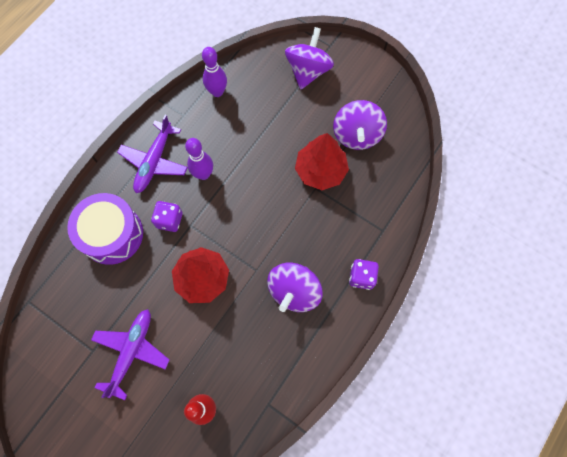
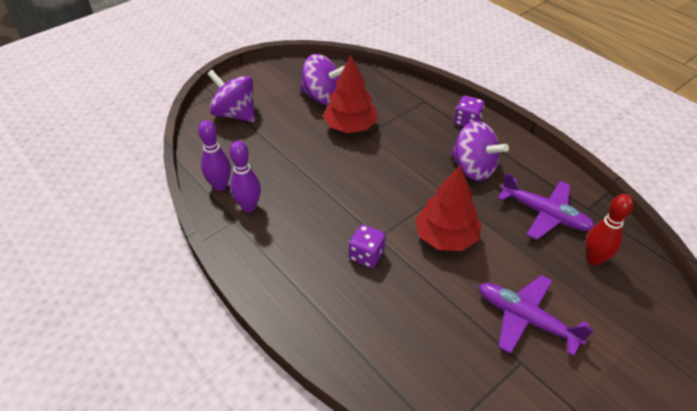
camera: 75 degrees left, 25 degrees down
purple drum [67,193,143,265] -> none
purple plane [117,115,188,193] -> purple plane moved to [498,173,594,240]
purple bowling pin [185,138,213,180] -> purple bowling pin moved to [229,141,261,212]

